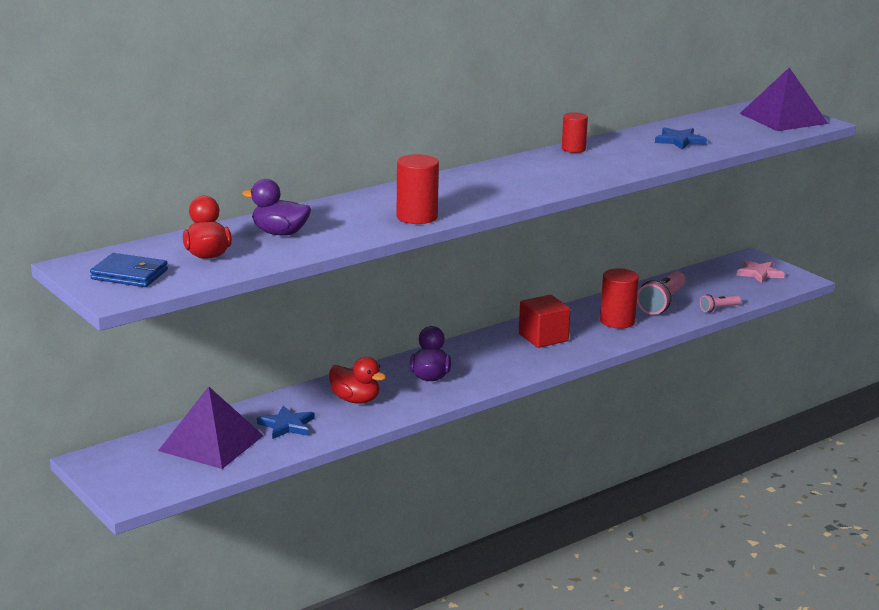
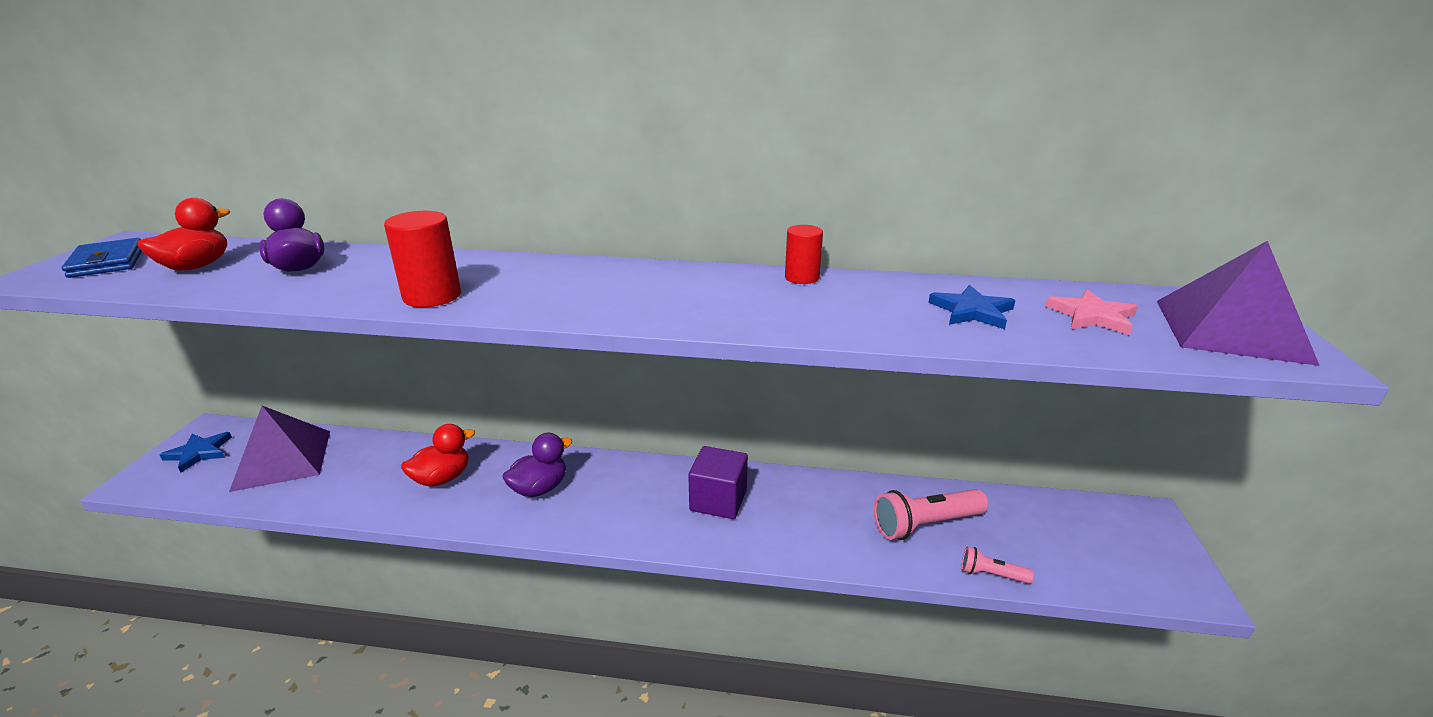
camera: 45 degrees right, 5 degrees up
blue star [257,405,315,439] -> blue star moved to [160,432,232,473]
red duck [329,357,386,404] -> red duck turned 120 degrees counterclockwise [401,424,475,487]
red cube [519,295,570,348] -> purple cube [688,446,748,519]
red cylinder [600,268,639,328] -> none
pink star [737,260,785,283] -> pink star moved to [1045,289,1138,335]

